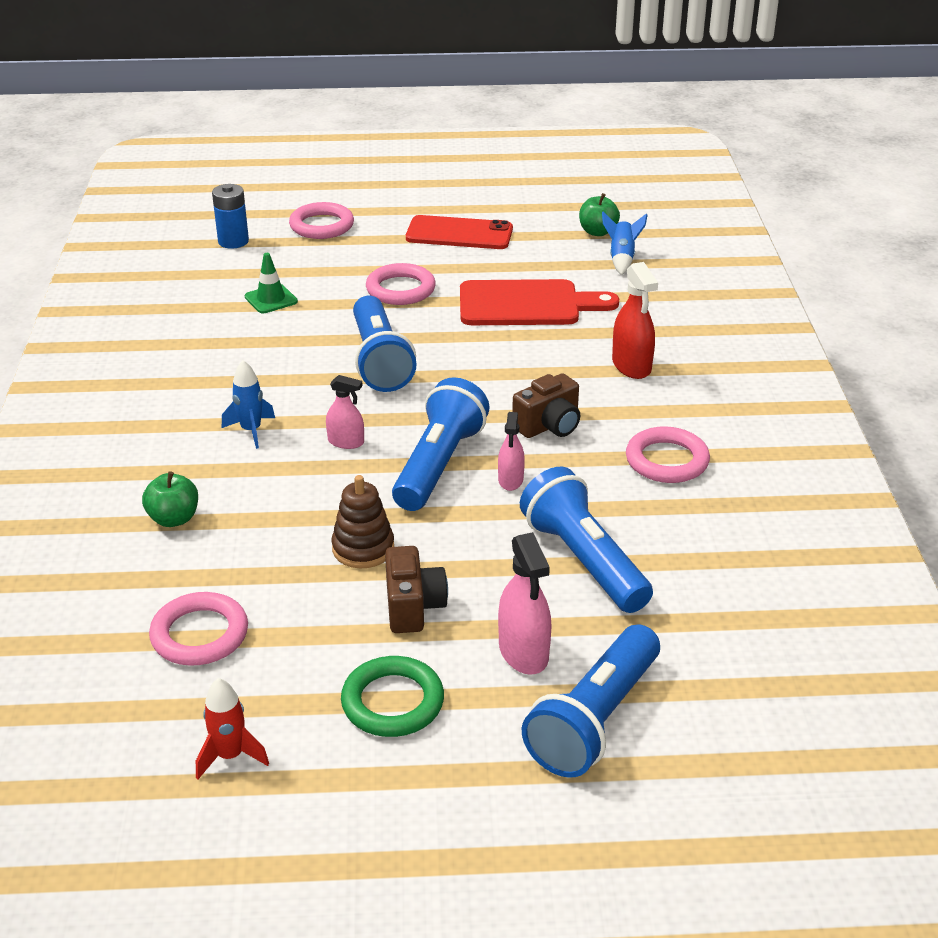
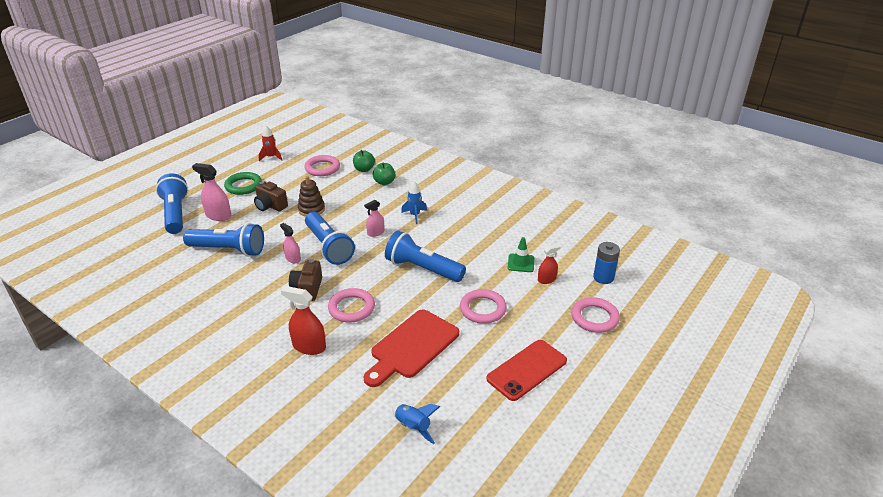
camera: 130 degrees right, 0 degrees up
green apple [579,193,620,236] -> green apple moved to [353,150,375,172]
pink ring [626,426,710,483] -> pink ring moved to [328,288,375,323]
none -> red spray bottle [538,244,561,284]

